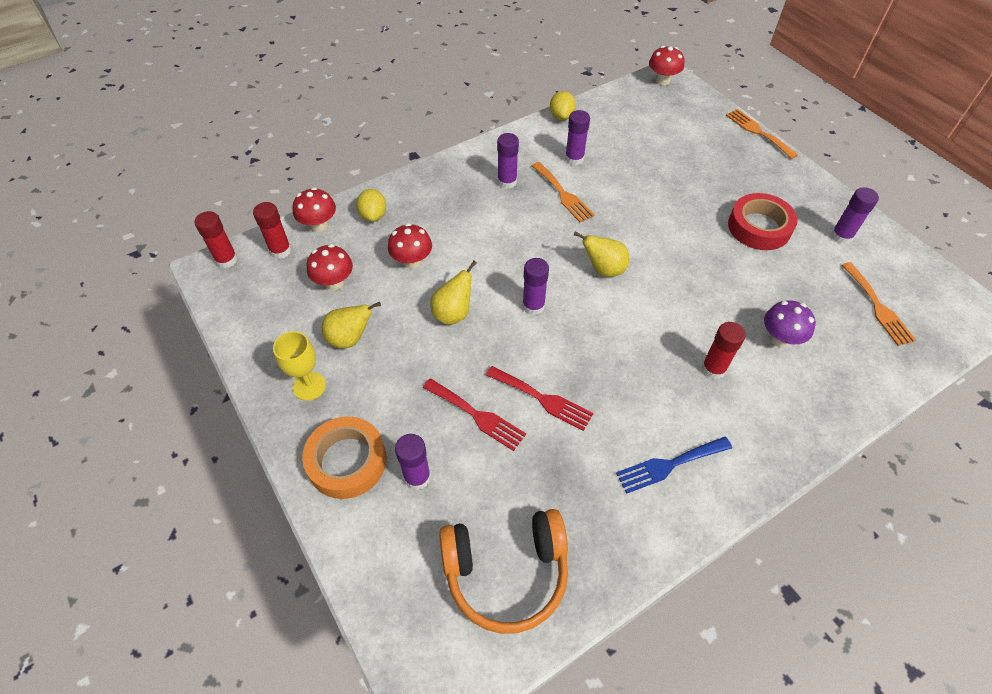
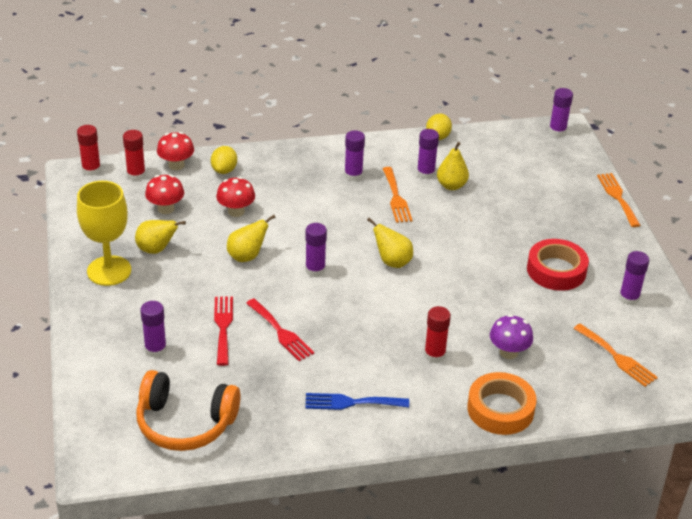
camera: 20 degrees right, 15 degrees down
yellow goblet [273,331,326,401] -> yellow goblet [77,181,131,286], size x1.62
orange tape [302,416,386,499] -> orange tape moved to [467,372,537,435]
red fork [423,378,526,451] -> red fork turned 150 degrees counterclockwise [214,296,233,366]
red mushroom [649,46,684,85] -> purple glue stick [549,88,573,137]
orange fork [842,262,916,346] -> orange fork turned 45 degrees counterclockwise [573,323,658,387]
none -> yellow pear [437,142,469,190]

